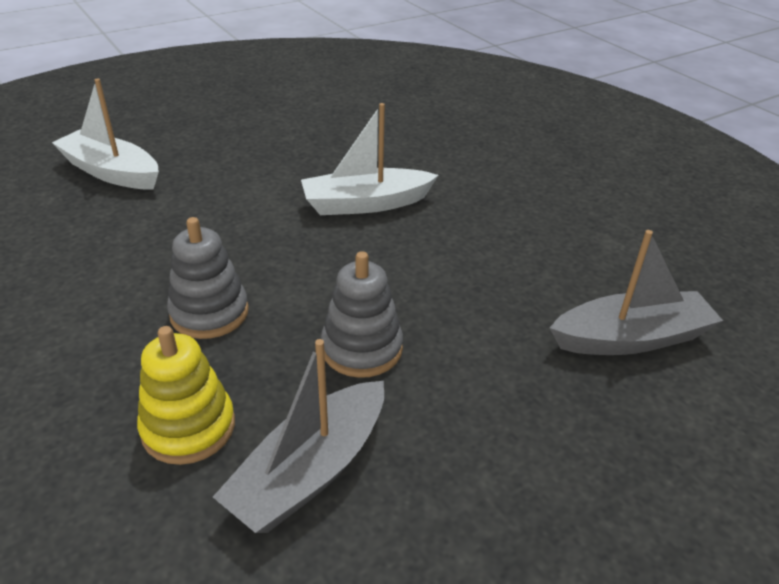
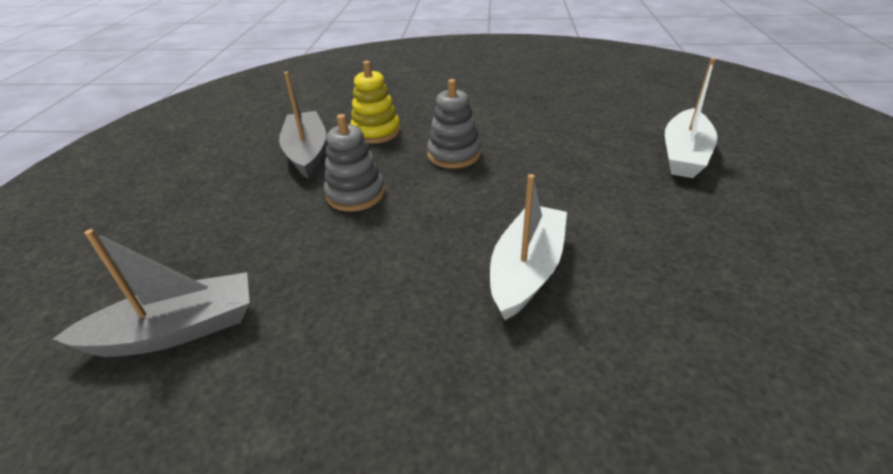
camera: 130 degrees right, 0 degrees up
white boat [52,78,159,189] -> white boat turned 135 degrees clockwise [665,58,717,178]
grey boat [550,230,723,355] -> grey boat turned 135 degrees counterclockwise [53,229,250,357]

